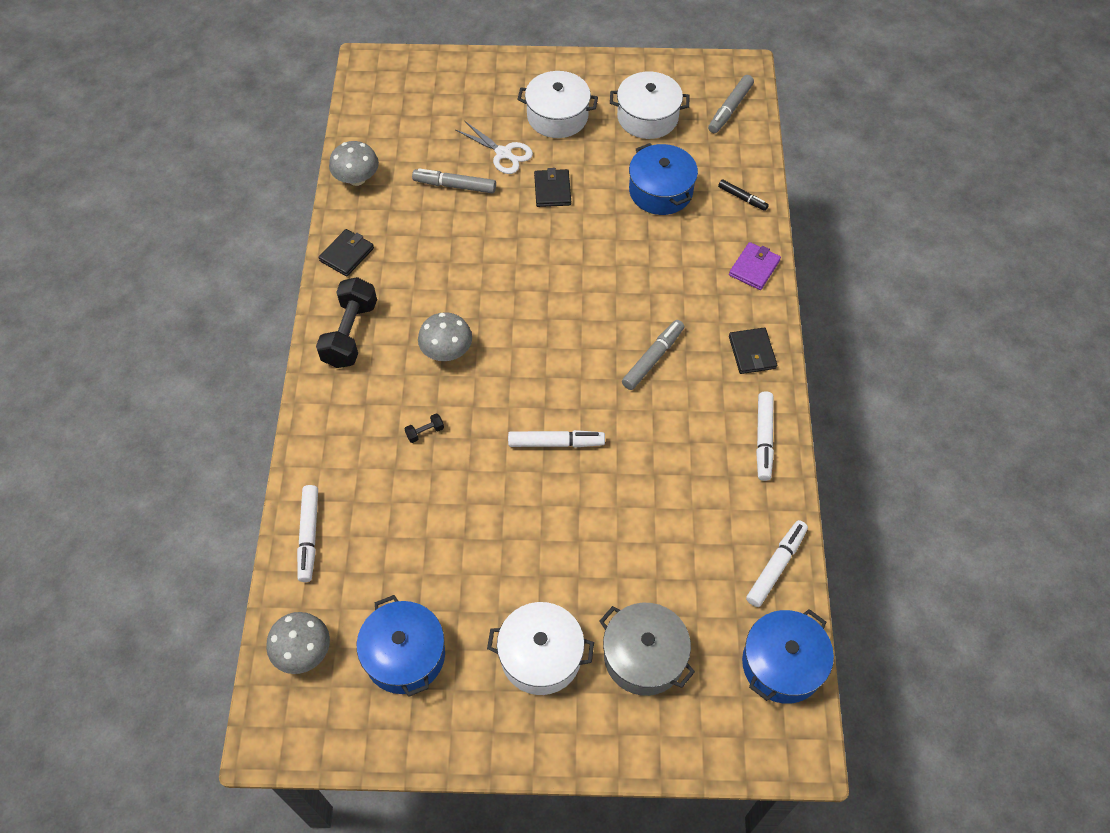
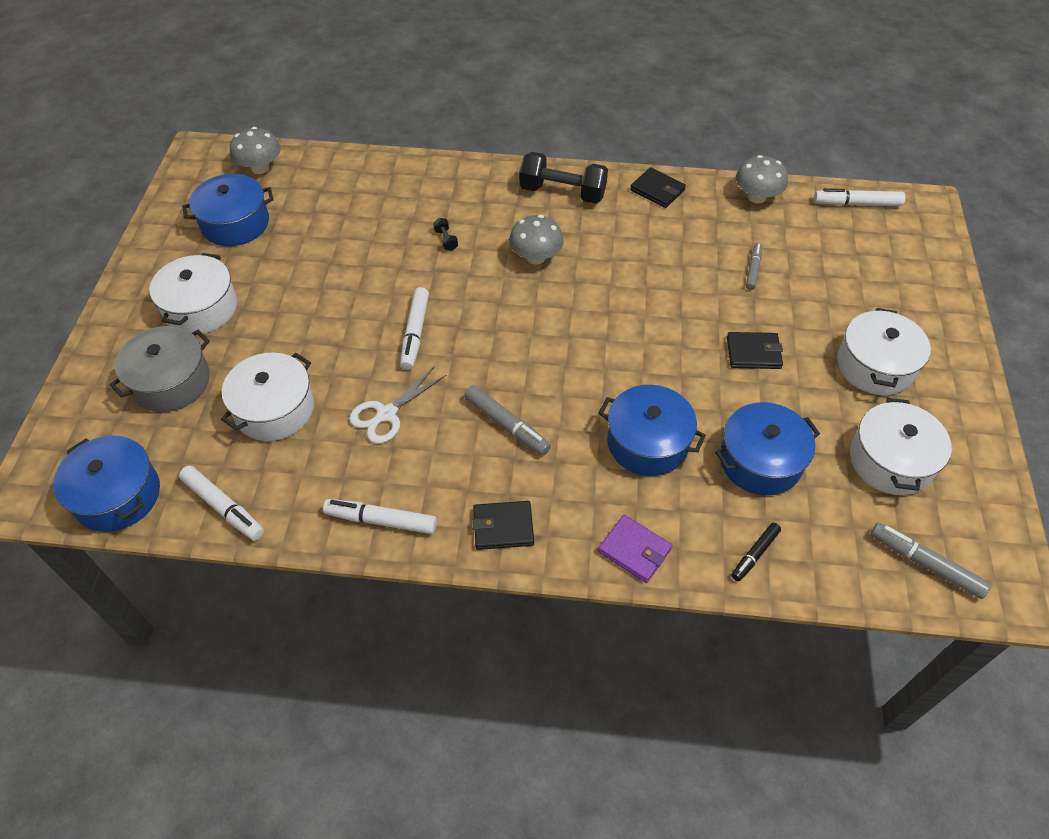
camera: 95 degrees right, 5 degrees down
white marker [297,485,318,582] -> white marker moved to [814,188,905,206]
grey marker [412,169,496,193] -> grey marker [746,243,762,290], size x0.65
white scissors [456,121,533,174] -> white scissors moved to [349,366,447,444]
none -> white pot [221,353,314,441]
none -> blue pot [598,385,706,476]

